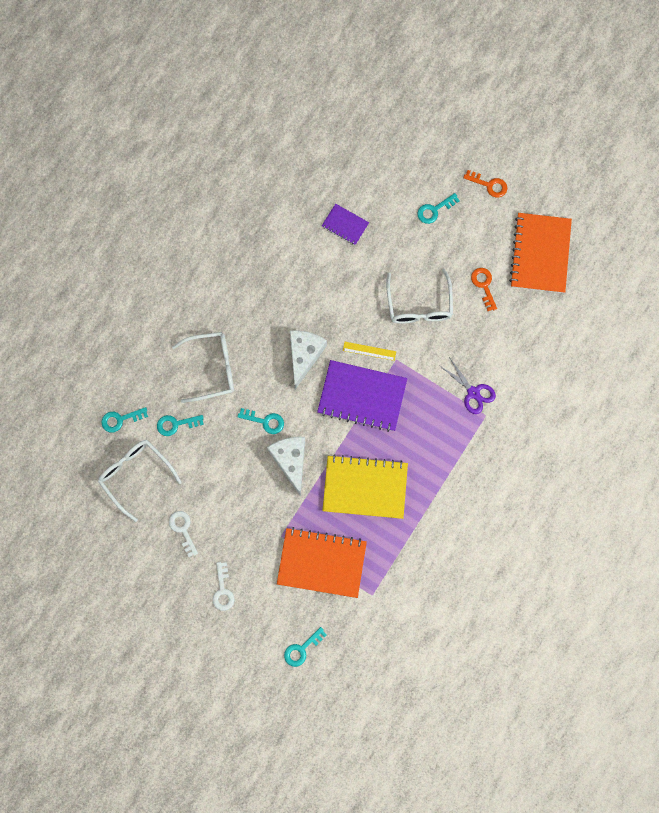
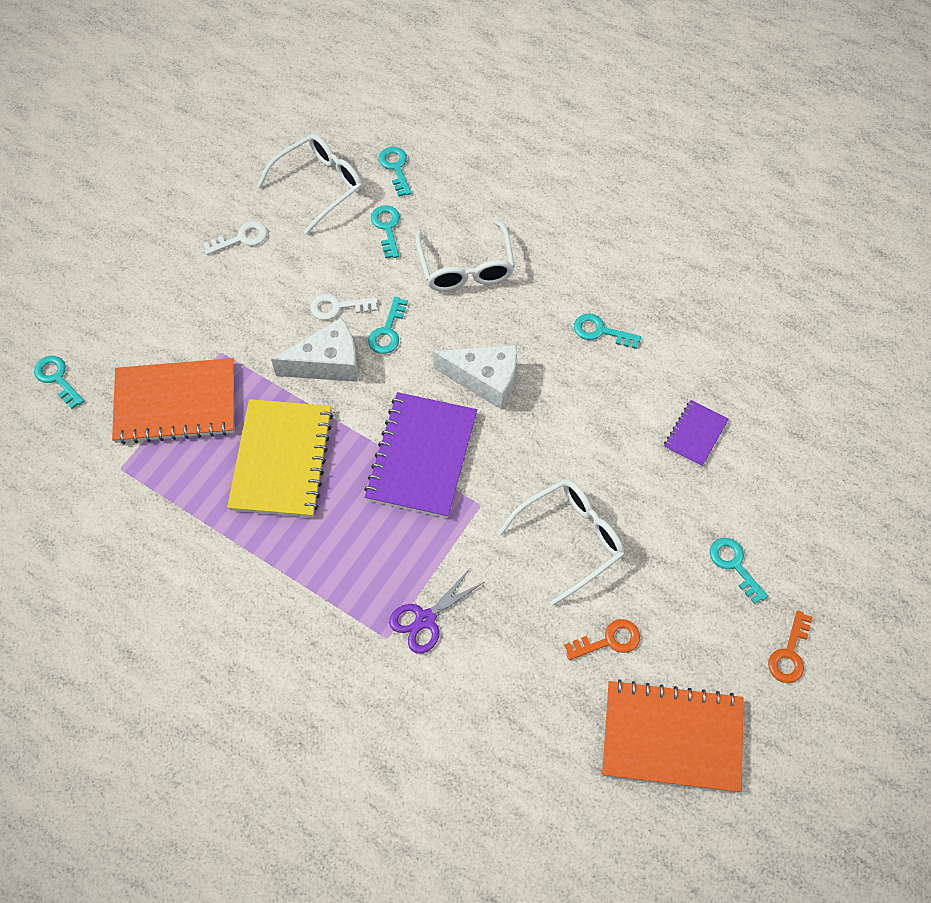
camera: 90 degrees right, 15 degrees down
white key [212,562,235,611] -> white key moved to [310,294,378,320]
orange notebook [277,527,367,598] -> orange notebook turned 75 degrees clockwise [112,358,234,444]
yellow ruler [343,342,396,361] -> none
white glasses [386,269,453,324] -> white glasses turned 150 degrees clockwise [498,479,624,606]
none -> turquoise key [574,314,641,349]

